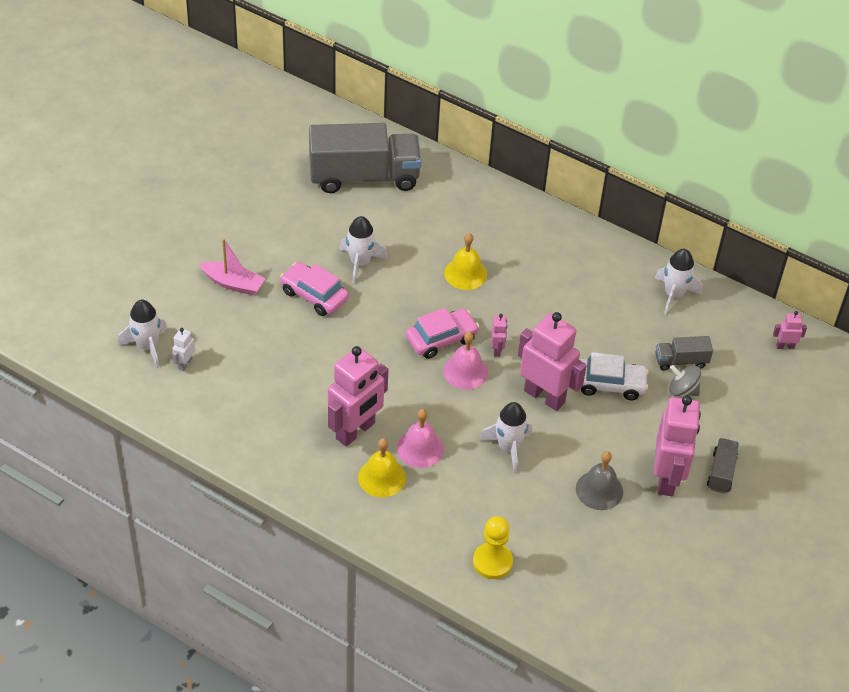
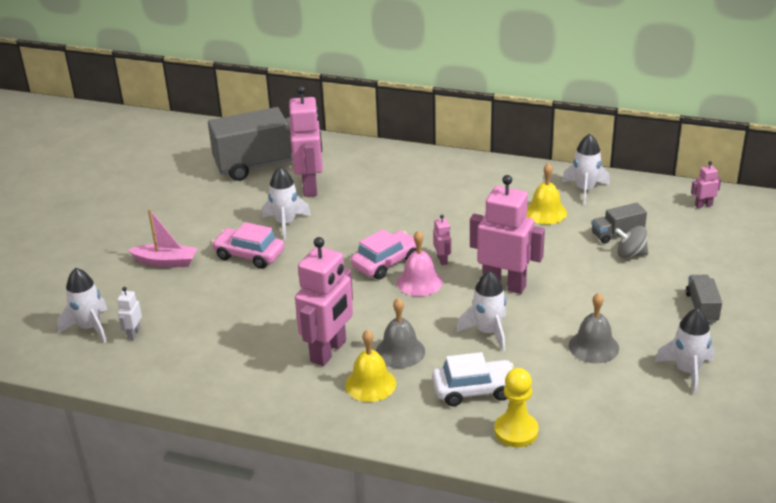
camera: 10 degrees left, 15 degrees down
pink bell [397,409,444,468] -> grey bell [376,298,425,368]
yellow bell [444,233,487,290] -> yellow bell moved to [526,163,567,224]
white car [580,352,649,400] -> white car moved to [432,352,514,406]
pink robot [654,395,701,496] -> pink robot moved to [289,86,323,197]
none -> white rocket [655,308,715,395]

